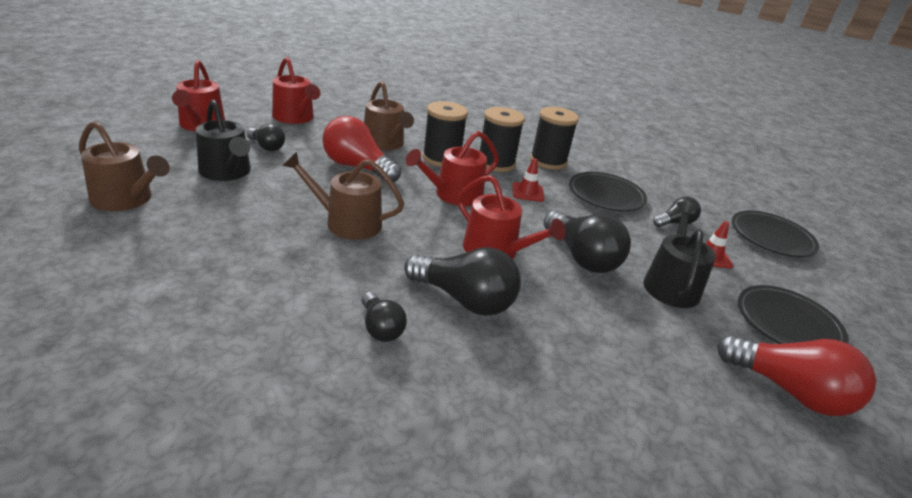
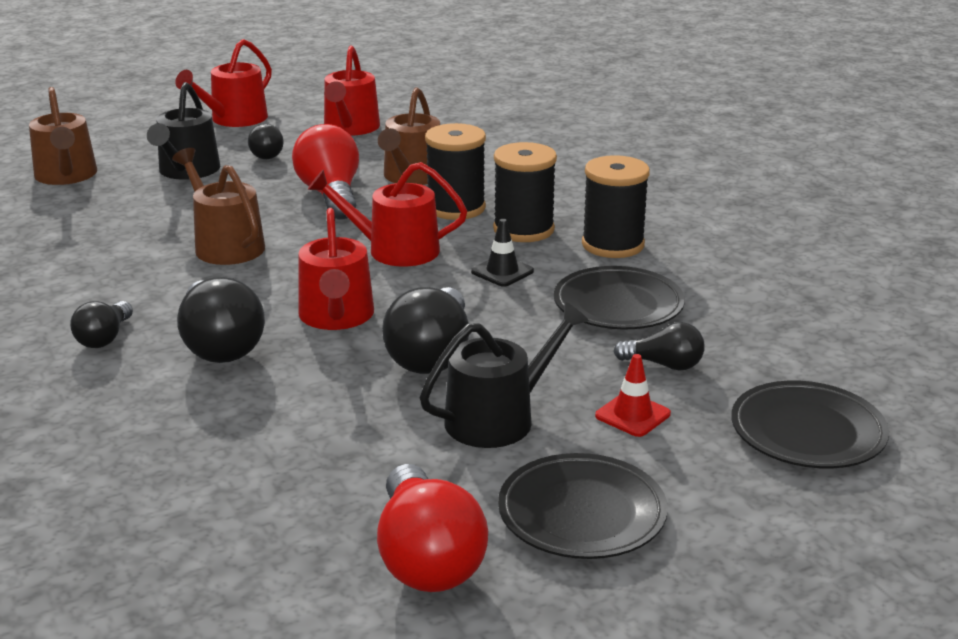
camera: 45 degrees right, 5 degrees down
red traffic cone [512,158,544,202] -> black traffic cone [471,219,534,287]

